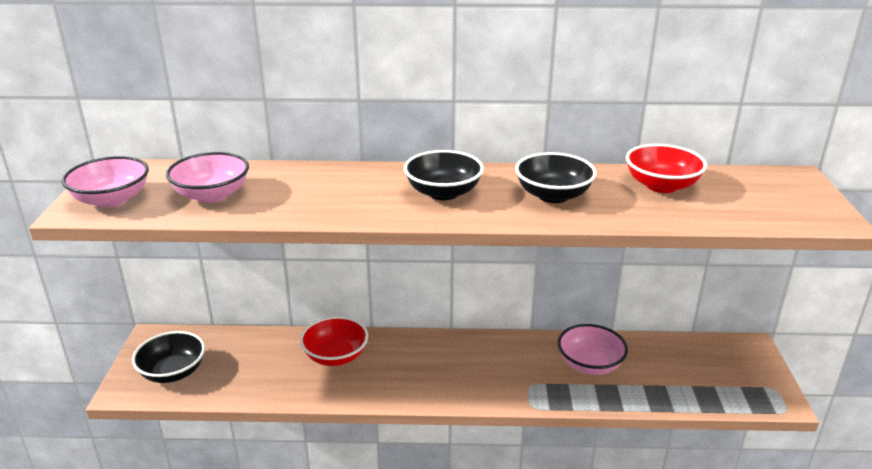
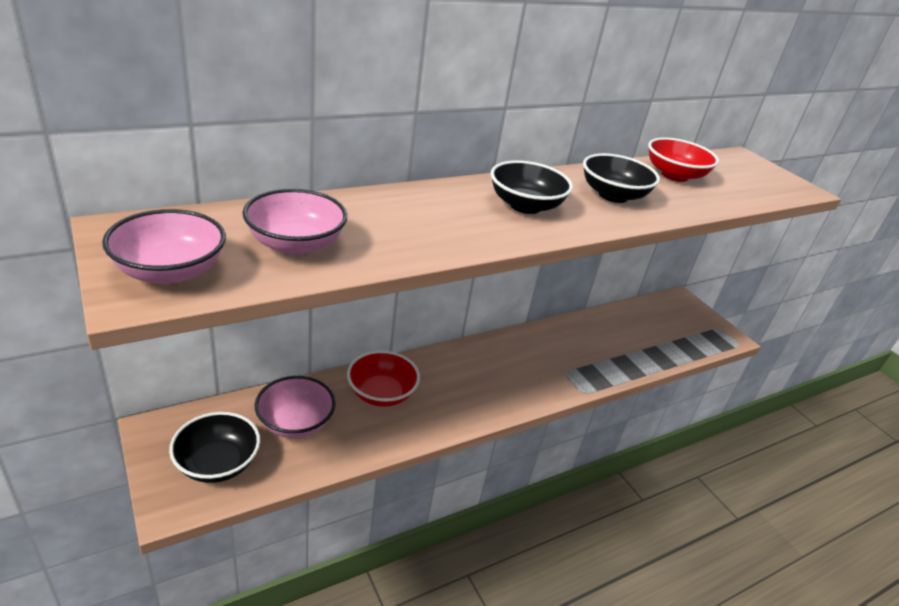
camera: 35 degrees left, 5 degrees up
pink bowl [558,324,628,375] -> pink bowl moved to [255,376,336,438]

